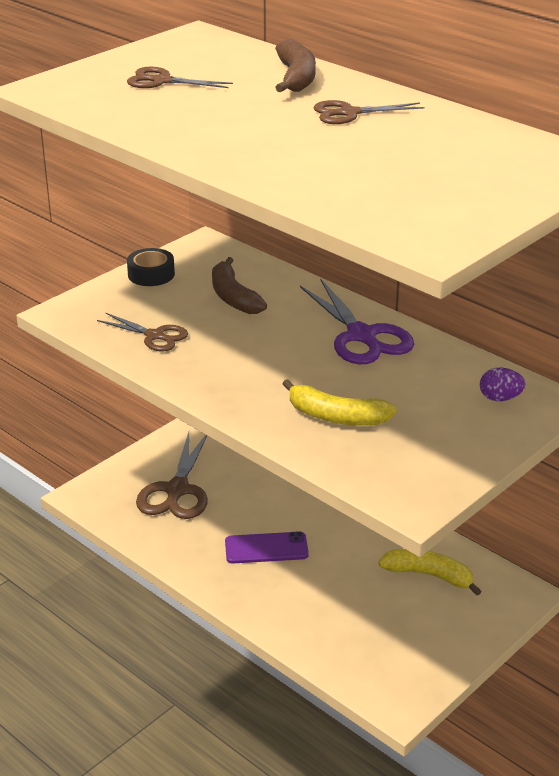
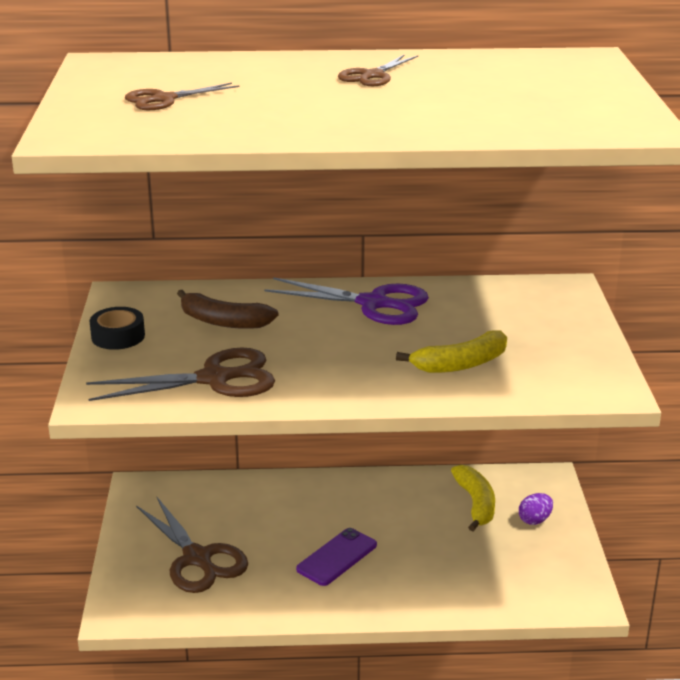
camera: 45 degrees left, 5 degrees down
brown scissors [97,313,188,352] -> brown scissors [86,348,275,401], size x1.69
brown banana [275,39,316,93] -> none
yellow banana [378,549,481,596] -> yellow banana turned 105 degrees clockwise [451,465,495,531]
purple egg [480,368,526,401] -> purple egg moved to [519,493,553,525]

